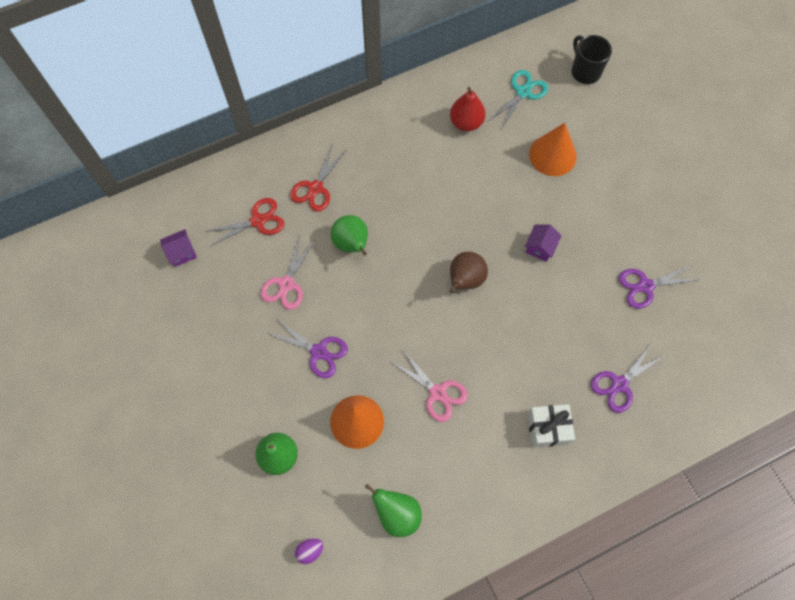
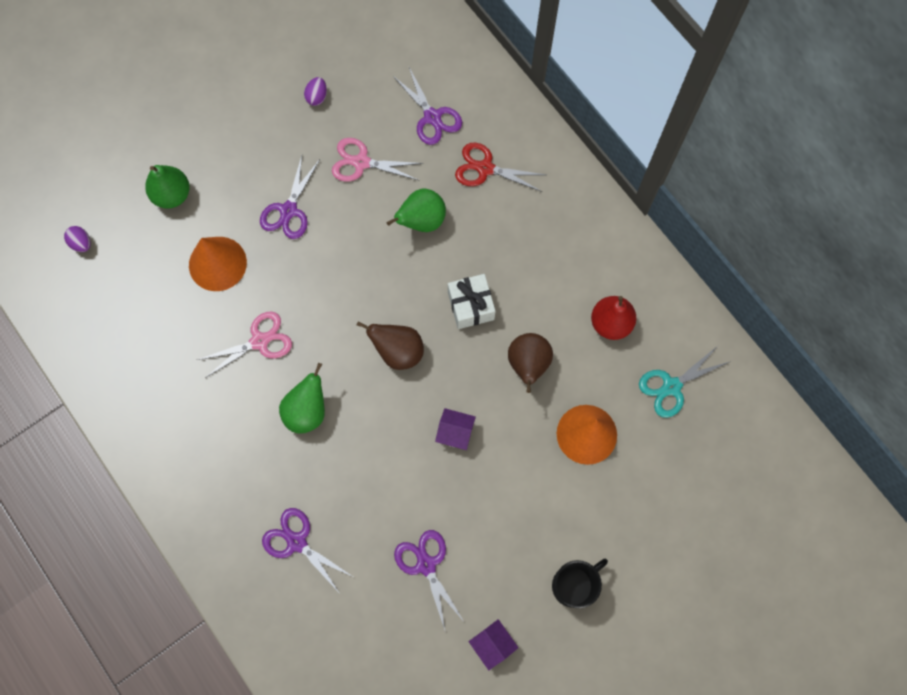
camera: 80 degrees right, 5 degrees up
purple house [160,229,197,267] -> purple house moved to [469,619,519,670]
red scissors [204,198,285,246] -> purple scissors [393,67,462,145]
green pear [365,484,422,537] -> green pear moved to [279,363,325,434]
pink scissors [390,350,468,422] -> pink scissors turned 150 degrees counterclockwise [198,311,292,378]
turquoise scissors [488,70,548,128] -> turquoise scissors turned 120 degrees clockwise [639,346,731,418]
white gift [527,404,575,448] -> white gift moved to [448,274,496,329]
black mug [572,35,612,84] -> black mug moved to [552,558,608,609]
none -> purple egg [304,77,327,106]
none -> brown pear [508,333,553,393]

